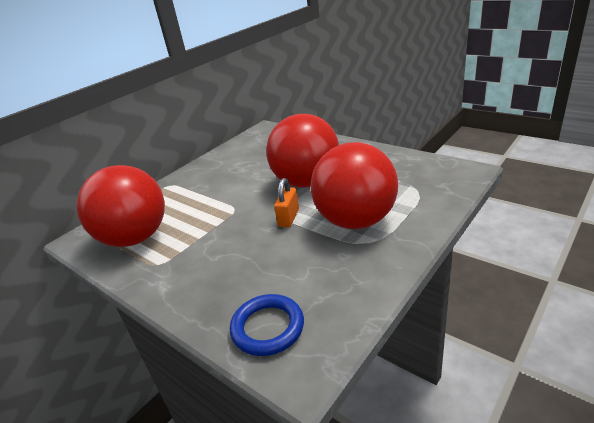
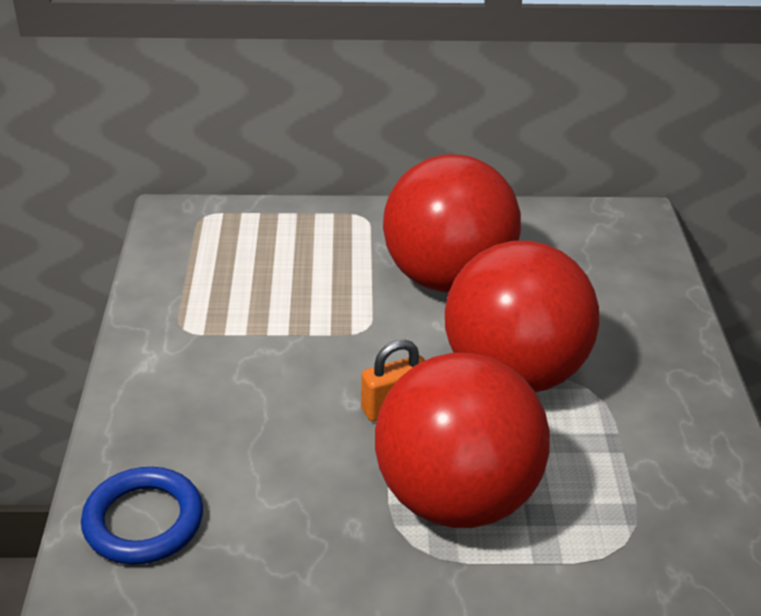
camera: 45 degrees right, 5 degrees up
red ball [76,165,165,247] -> red ball moved to [383,154,521,293]

